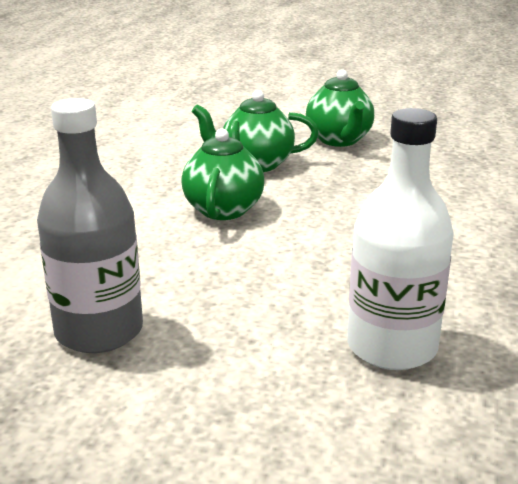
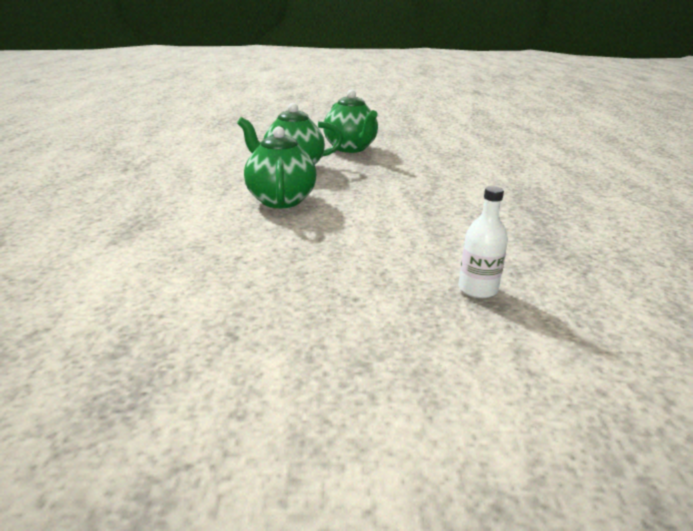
camera: 15 degrees left, 0 degrees up
grey bottle [37,98,143,353] -> none
white bottle [347,108,454,370] -> white bottle [458,186,508,298], size x0.50

